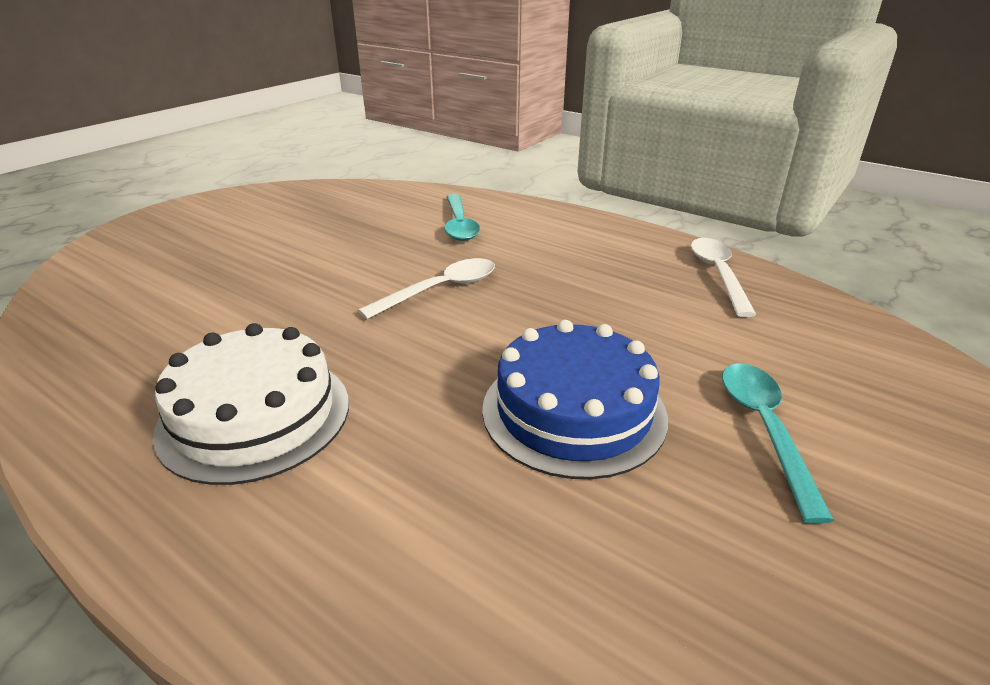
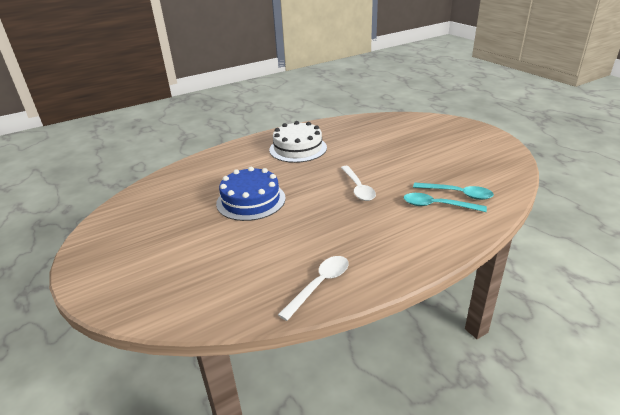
camera: 115 degrees right, 0 degrees up
white spoon [691,238,757,317] -> white spoon turned 75 degrees counterclockwise [278,256,349,321]
turquoise spoon [722,363,834,524] -> turquoise spoon moved to [413,183,494,200]

